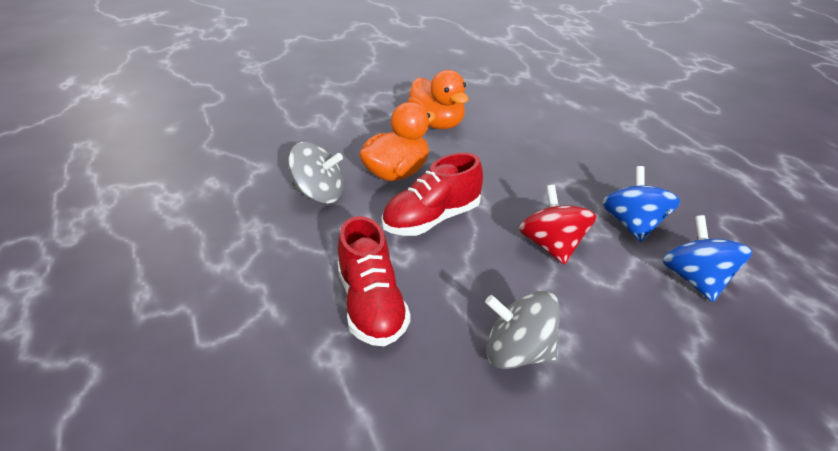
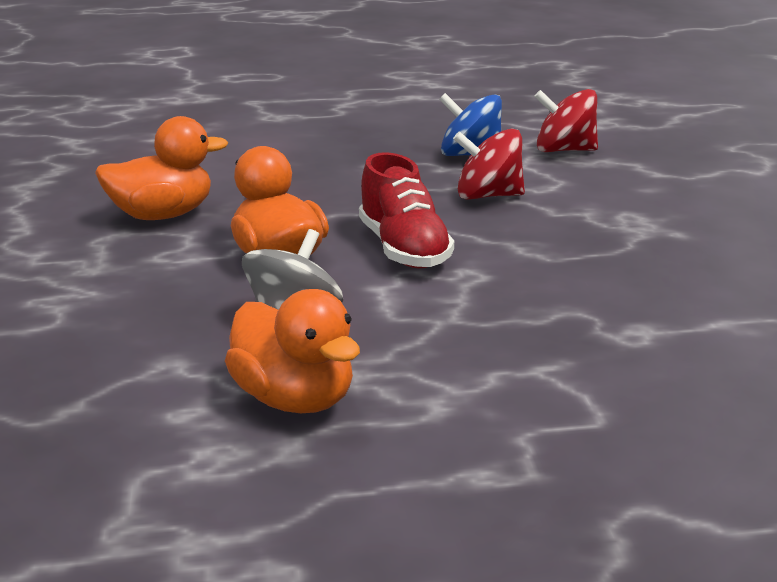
camera: 75 degrees left, 10 degrees down
red shoe [338,216,411,346] -> none
grey spinning top [485,291,560,369] -> none
blue spinning top [662,215,752,302] -> red spinning top [534,89,598,152]
none -> orange duck [225,289,360,413]

